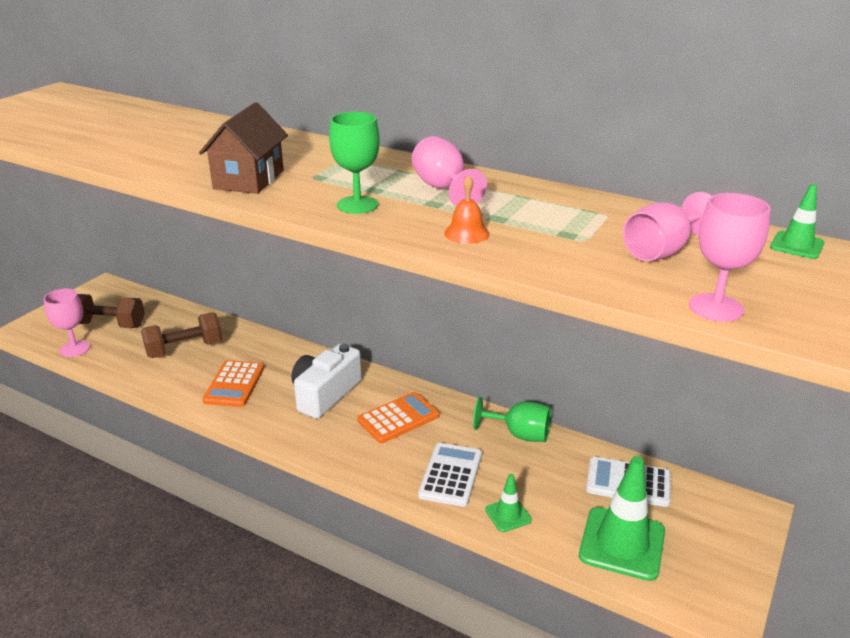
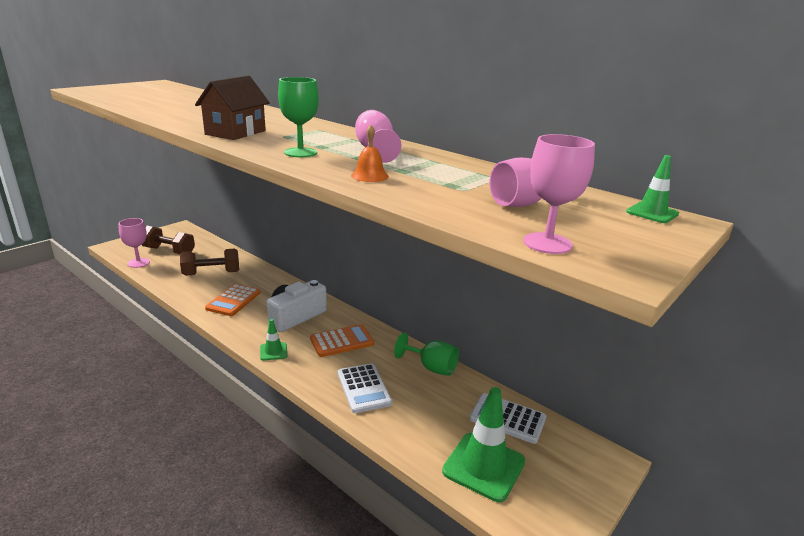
camera: 10 degrees right, 5 degrees down
white calculator [418,443,482,507] -> white calculator turned 135 degrees clockwise [338,363,392,413]
green traffic cone [485,474,532,532] -> green traffic cone moved to [260,319,287,361]

